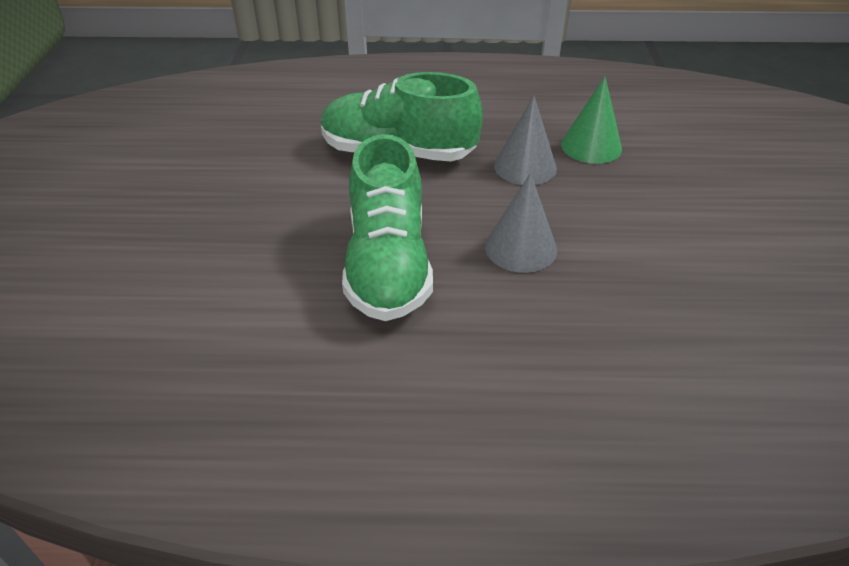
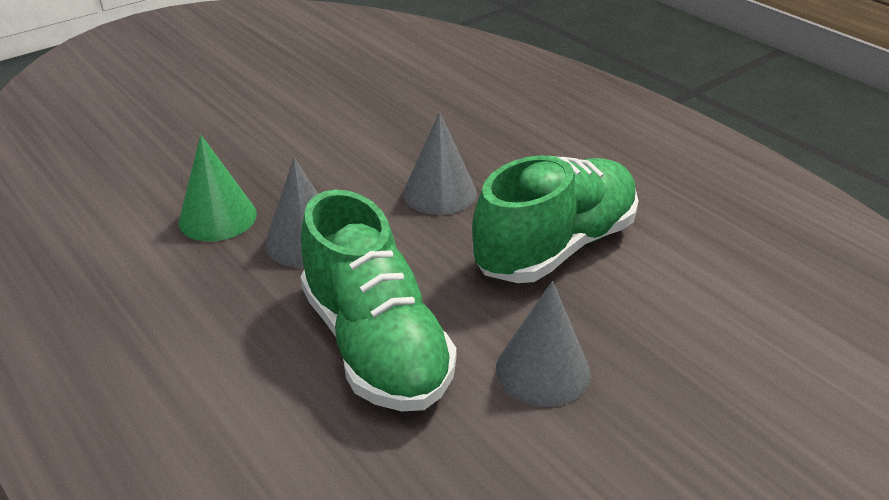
camera: 130 degrees left, 5 degrees down
none -> grey cone [496,281,591,407]

